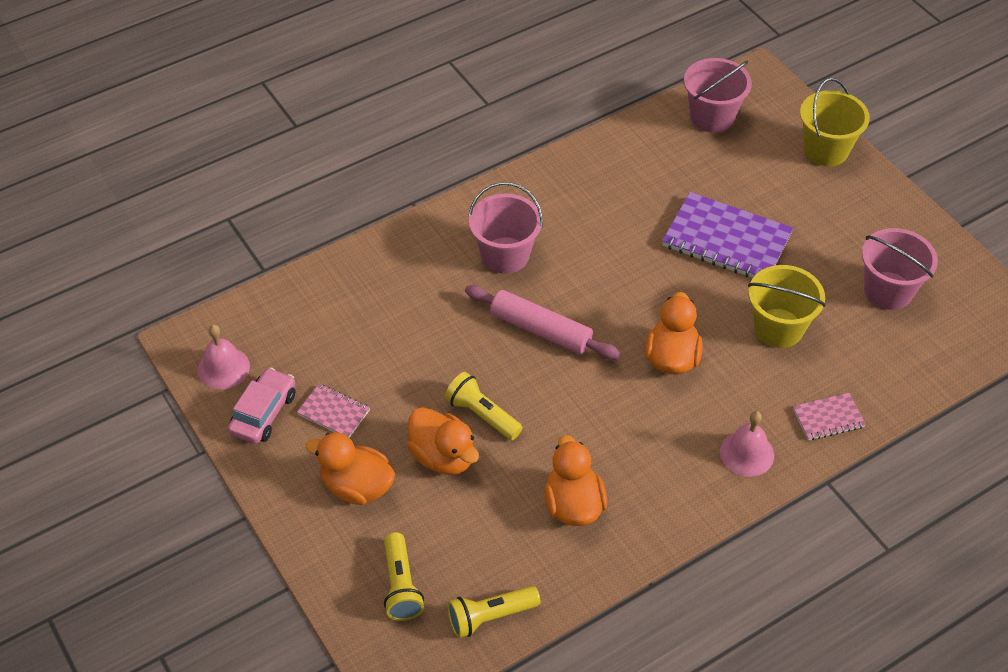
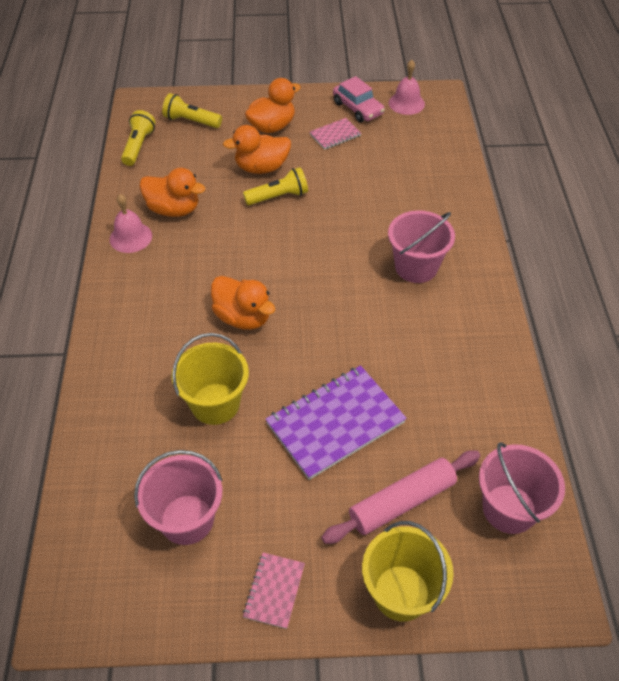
camera: 120 degrees right, 0 degrees up
pink rolling pin [465,285,620,360] -> pink rolling pin moved to [321,450,480,544]
pink bell [720,411,774,477] -> pink bell moved to [109,194,152,253]
pink notebook [793,393,866,440] -> pink notebook moved to [243,553,305,629]

